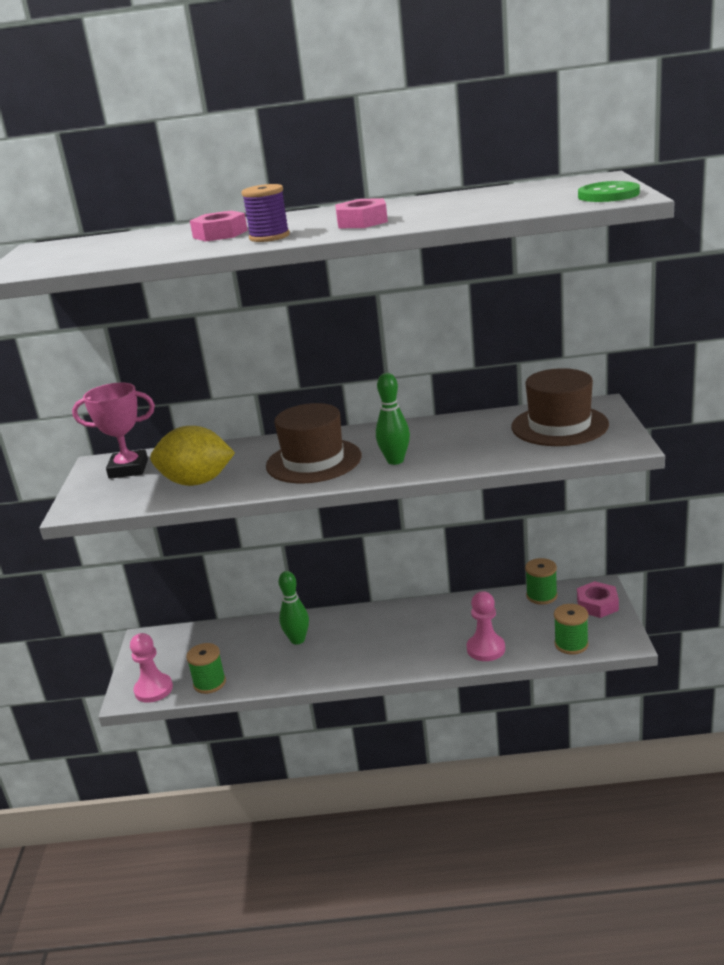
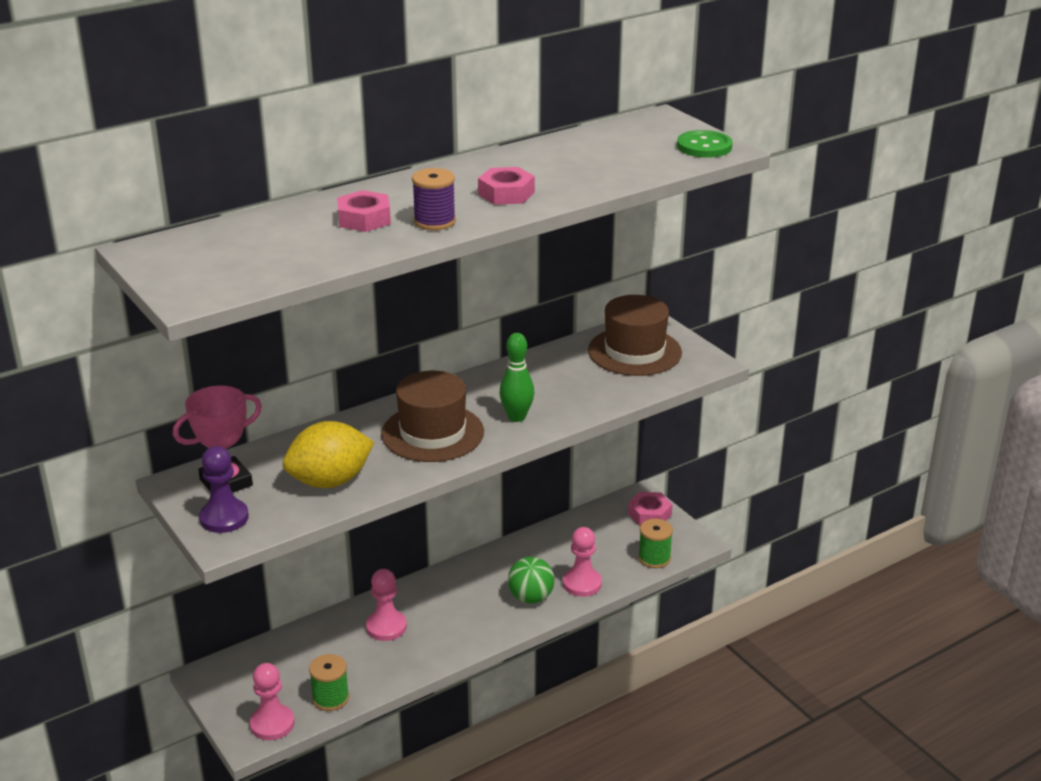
camera: 35 degrees left, 5 degrees up
green bowling pin [279,571,309,645] -> pink pawn [366,569,407,641]
green spool [525,558,557,605] -> none
none -> purple pawn [199,446,249,533]
none -> green ball [508,557,555,604]

